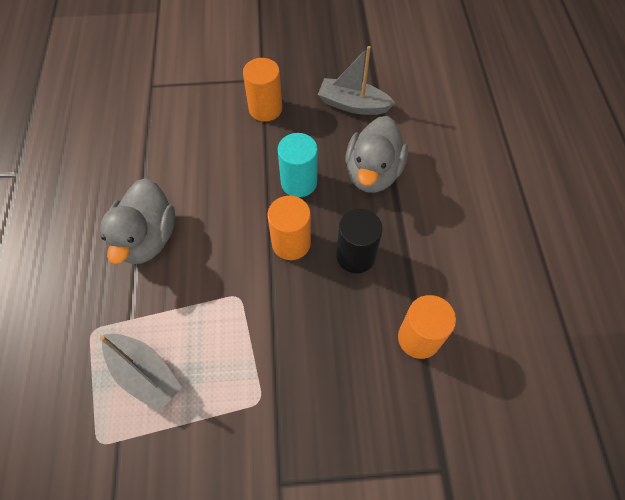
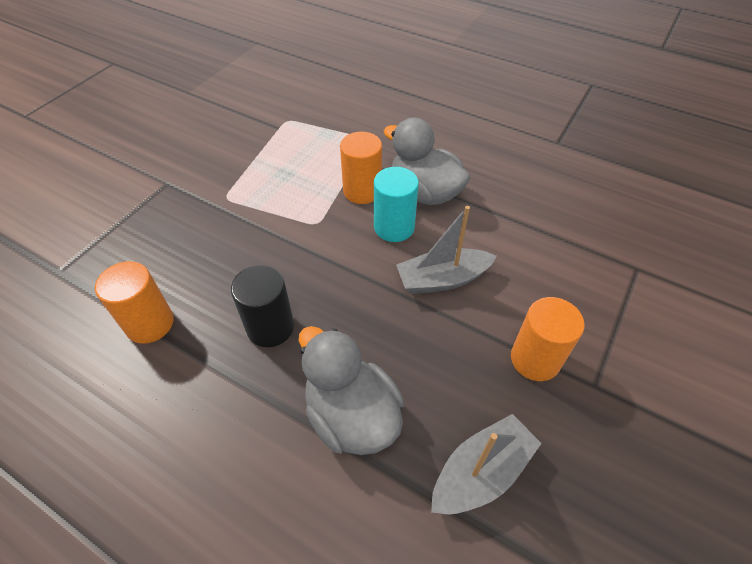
camera: 125 degrees right, 10 degrees down
grey boat [100,334,182,412] -> grey boat moved to [396,206,497,294]
orange cylinder [267,196,311,260] -> orange cylinder moved to [340,132,382,204]
turquoise cylinder [278,133,318,197] -> turquoise cylinder moved to [374,167,419,242]

